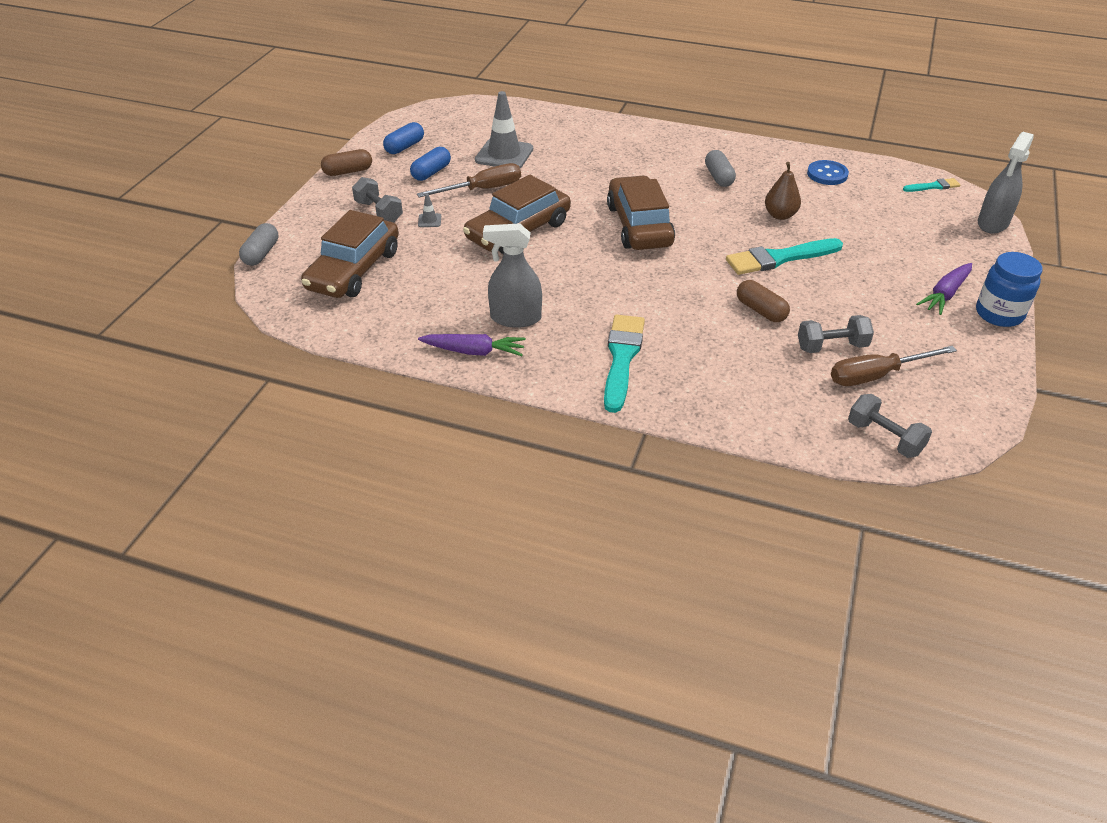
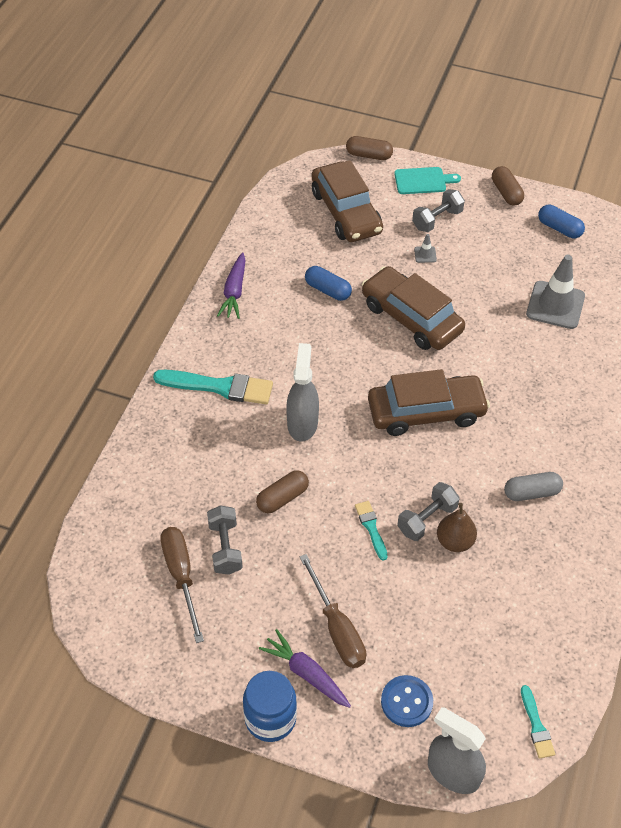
camera: 90 degrees right, 10 degrees up
grey capsule [239,223,278,266] -> brown capsule [346,136,393,160]
brown car [301,210,399,298] -> brown car turned 135 degrees counterclockwise [312,160,383,242]
blue capsule [410,147,451,181] -> blue capsule moved to [305,266,352,301]
brown screwdriver [417,163,521,197] -> brown screwdriver moved to [300,554,366,668]
grey spray bottle [483,223,542,328] -> grey spray bottle moved to [286,343,319,442]
turquoise brush [726,238,843,275] -> turquoise brush [355,501,388,561], size x0.52
blue button [807,160,849,185] -> blue button moved to [381,675,433,727]
grey dumbbell [848,394,932,458] -> grey dumbbell moved to [397,482,460,541]
none -> turquoise cutting board [394,167,461,194]

